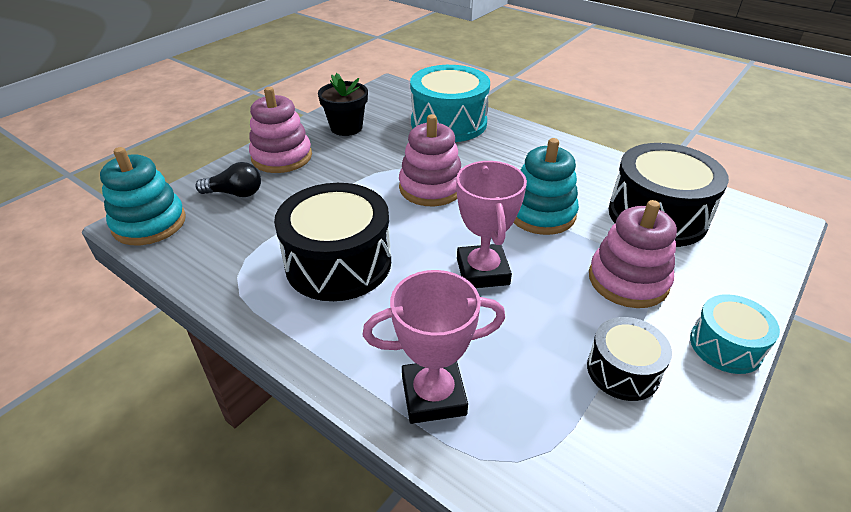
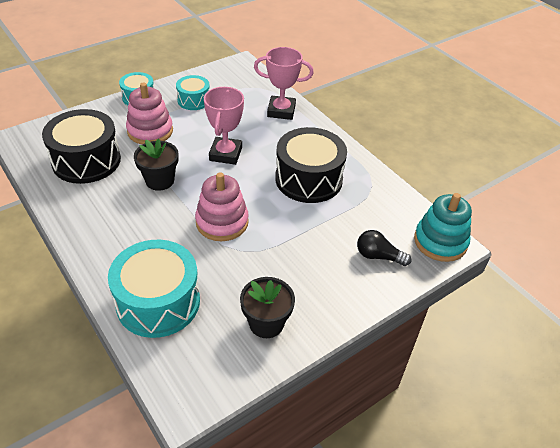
camera: 165 degrees left, 5 degrees up
pink stacking toy [249,87,312,173] -> none
turquoise stacking toy [513,138,579,235] -> black flower pot [134,139,179,191]
black drum [587,317,672,401] -> turquoise drum [176,75,210,110]

